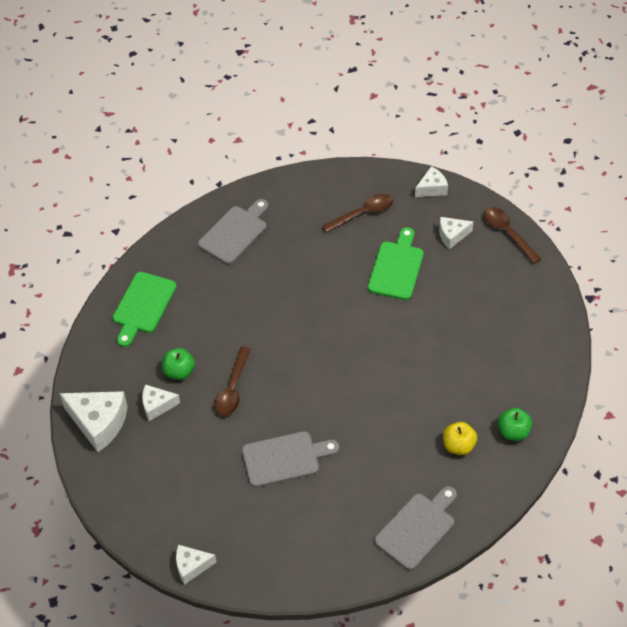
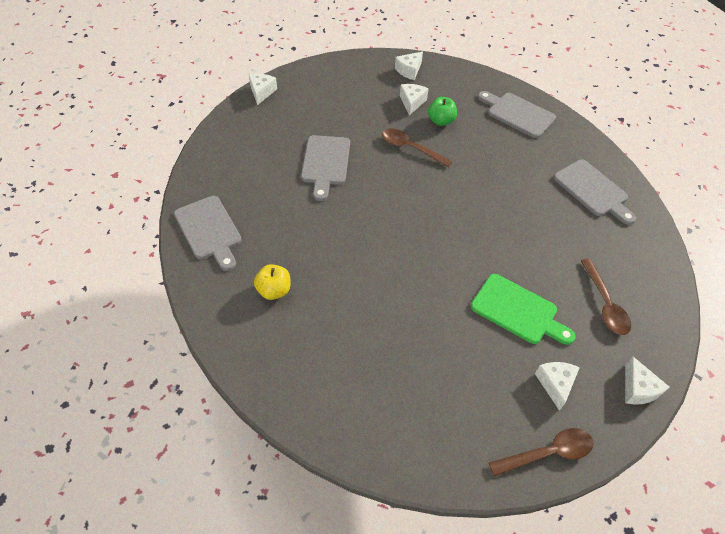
camera: 105 degrees right, 0 degrees up
white cheese [60,391,128,452] -> white cheese [395,52,423,80], size x0.57
green cutting board [113,272,177,347] -> grey cutting board [478,91,556,138]
green apple [498,408,532,441] -> none

